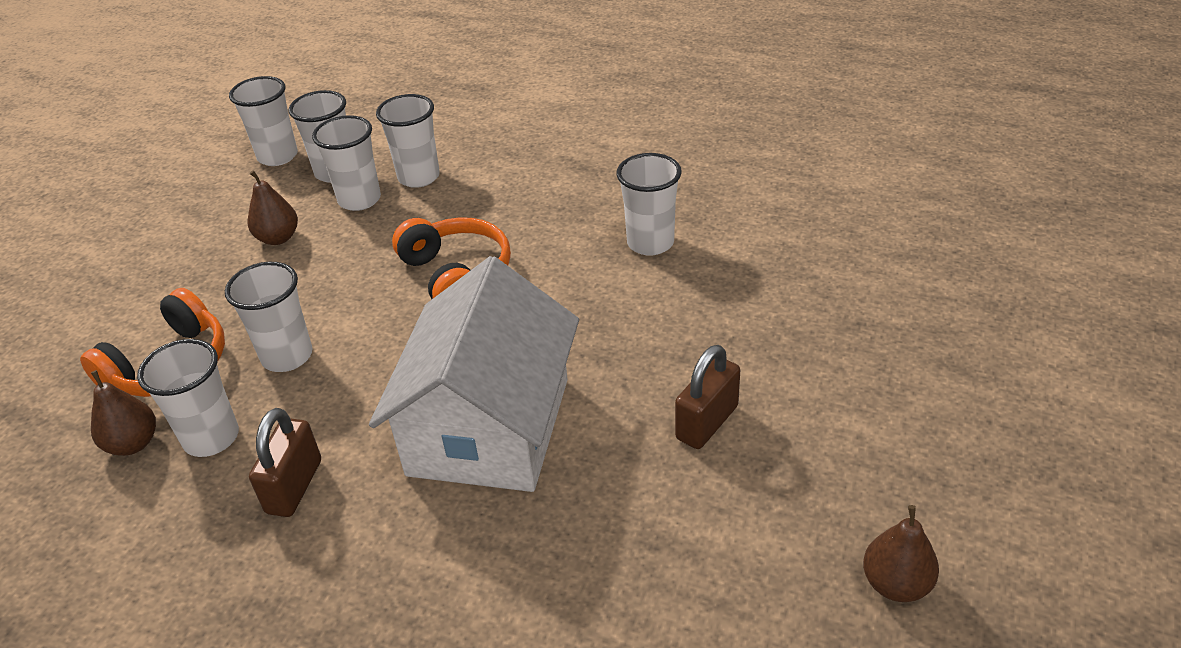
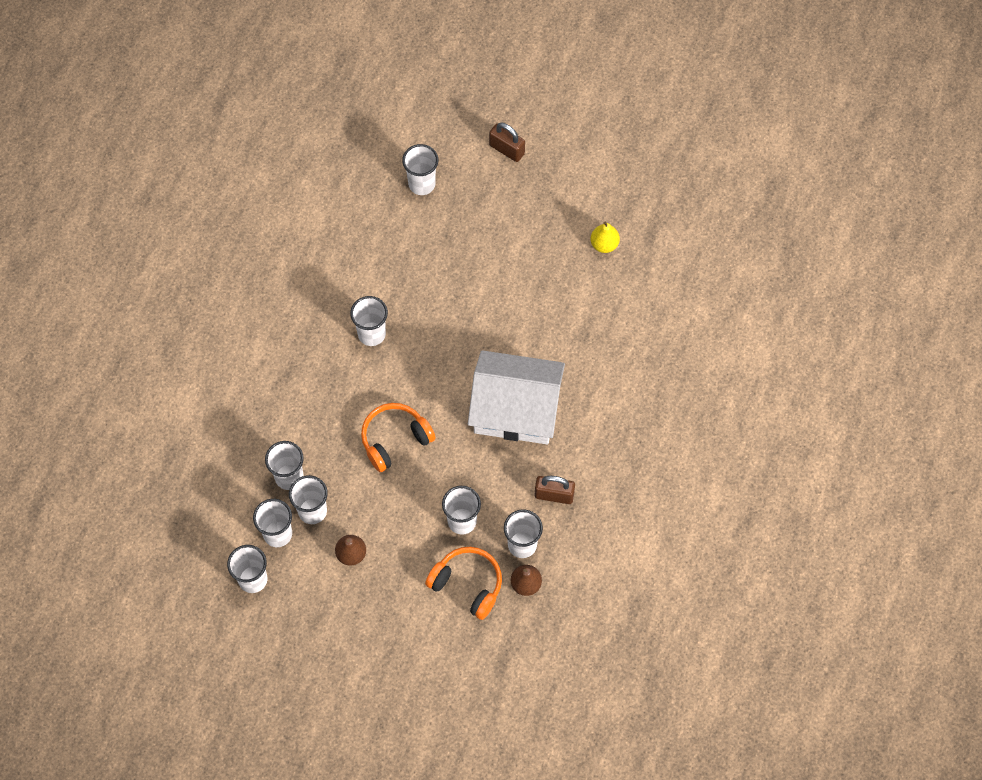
camera: 95 degrees left, 25 degrees up
brown padlock [675,345,740,449] -> brown padlock moved to [489,123,525,162]
brown pear [863,505,939,602] -> yellow pear [591,222,620,253]
none -> white cup [402,144,438,195]

